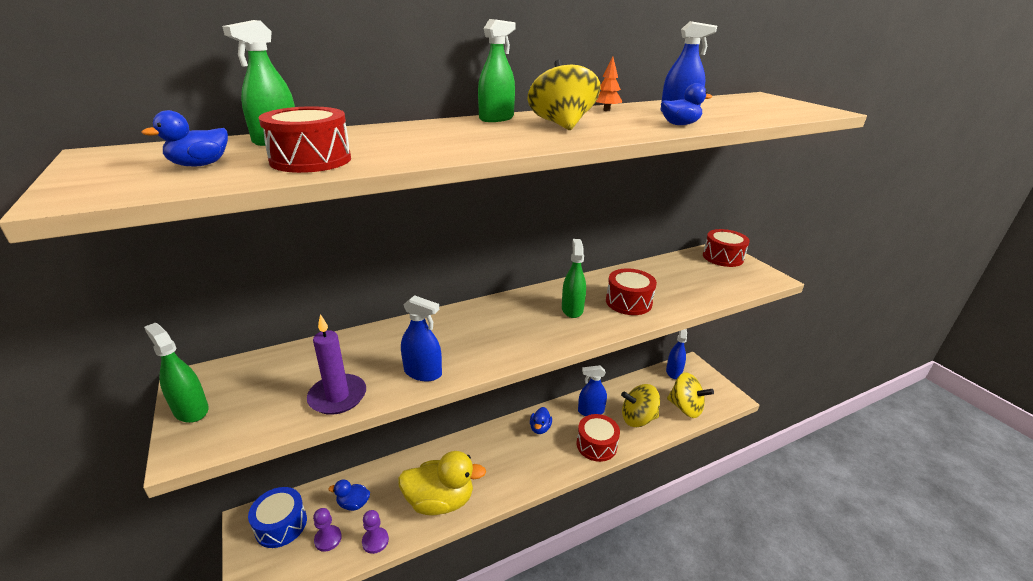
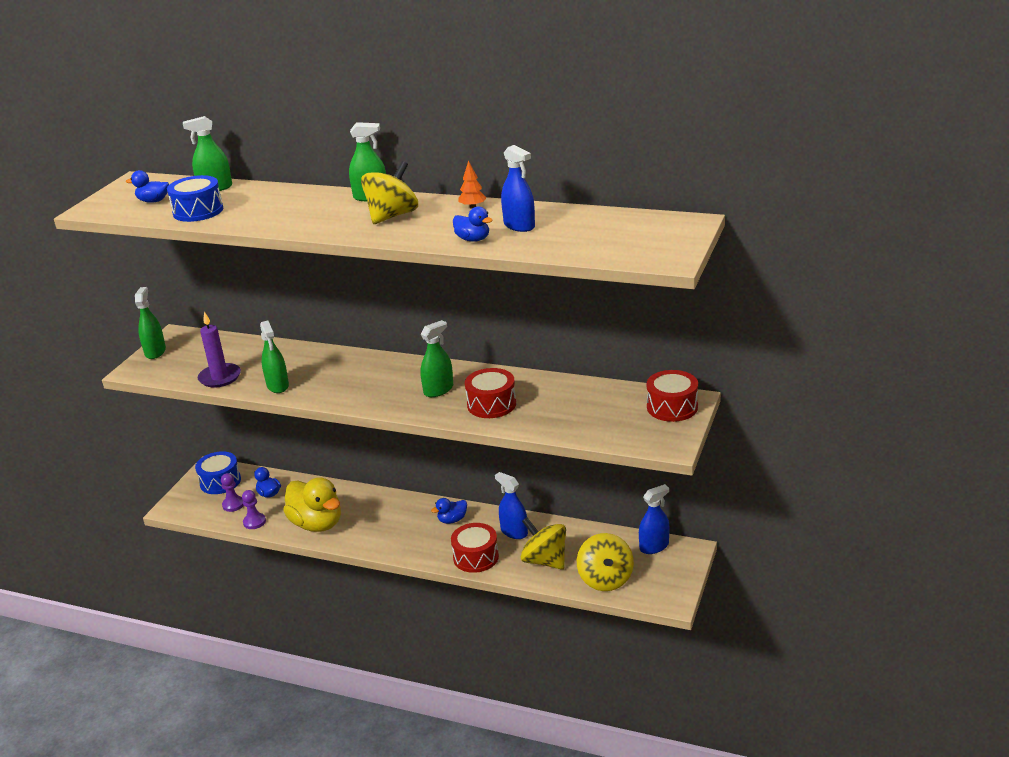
camera: 50 degrees right, 0 degrees up
red drum [259,106,351,173] -> blue drum [167,175,223,222]
blue spray bottle [401,295,442,381] -> green spray bottle [260,320,289,393]

